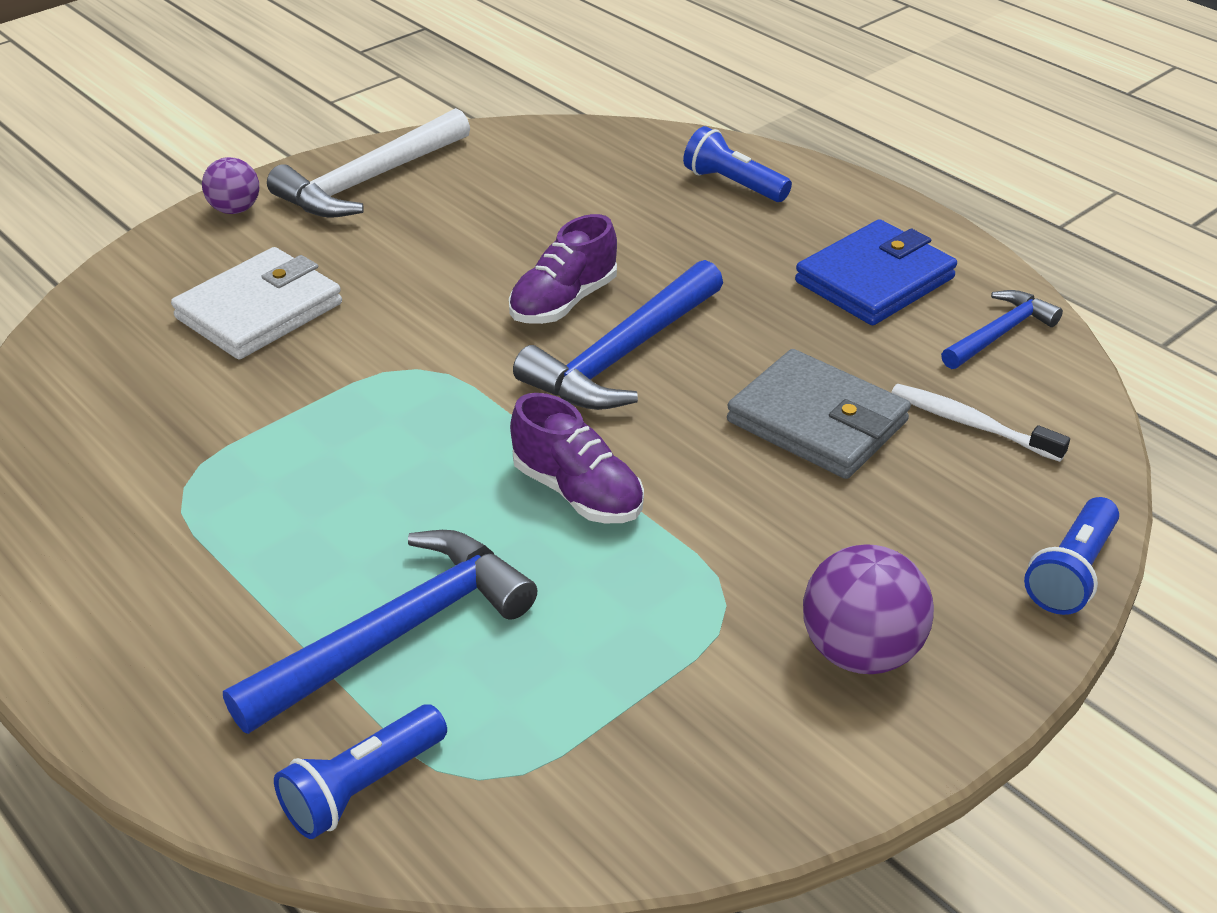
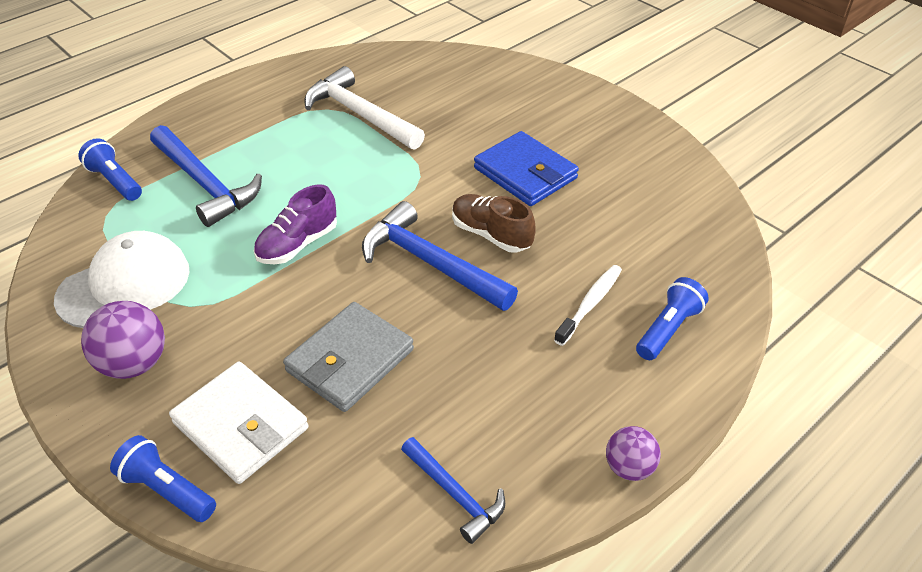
camera: 90 degrees right, 5 degrees up
white wallet [171,247,342,359] -> white wallet moved to [169,362,309,484]
purple ball [202,157,259,214] -> purple ball moved to [606,426,661,481]
white hammer [267,108,470,218] -> white hammer moved to [304,66,425,150]
purple shoe [509,214,617,324] -> brown shoe [452,194,536,252]
blue wallet [795,219,957,325] -> blue wallet moved to [474,131,579,206]
white toothbrush [891,384,1070,462] -> white toothbrush moved to [554,265,622,346]
none -> white cap [54,231,190,328]

